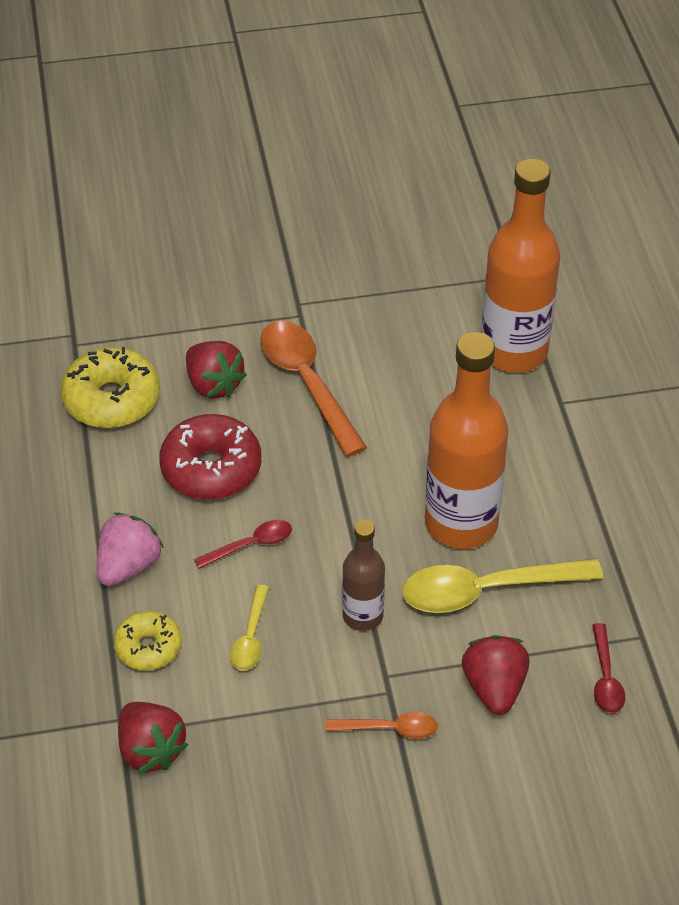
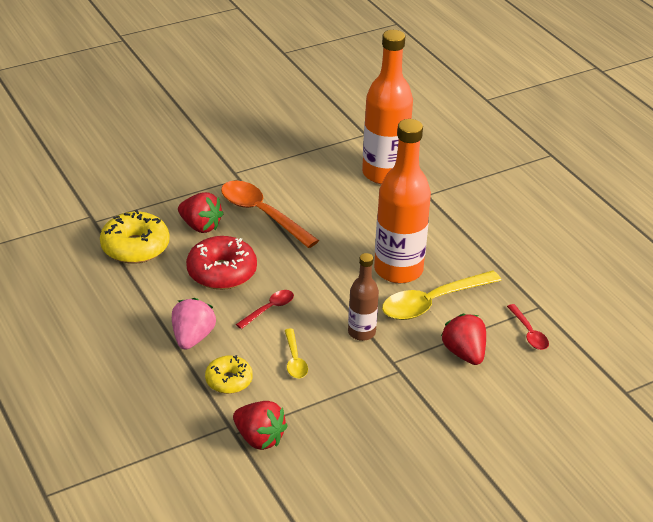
camera: 20 degrees left, 10 degrees down
orange spoon [326,712,438,739] -> none

